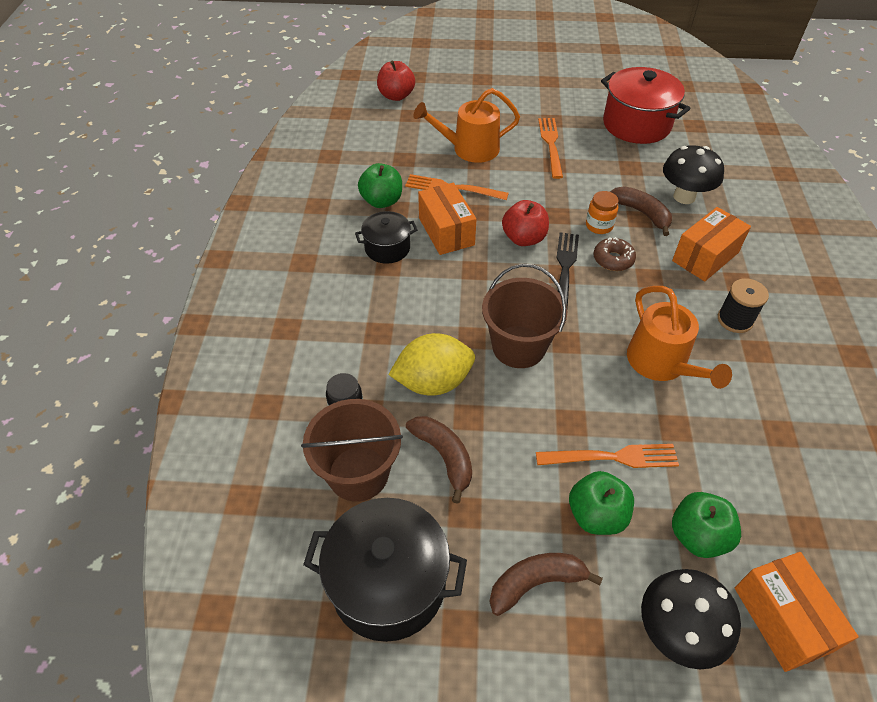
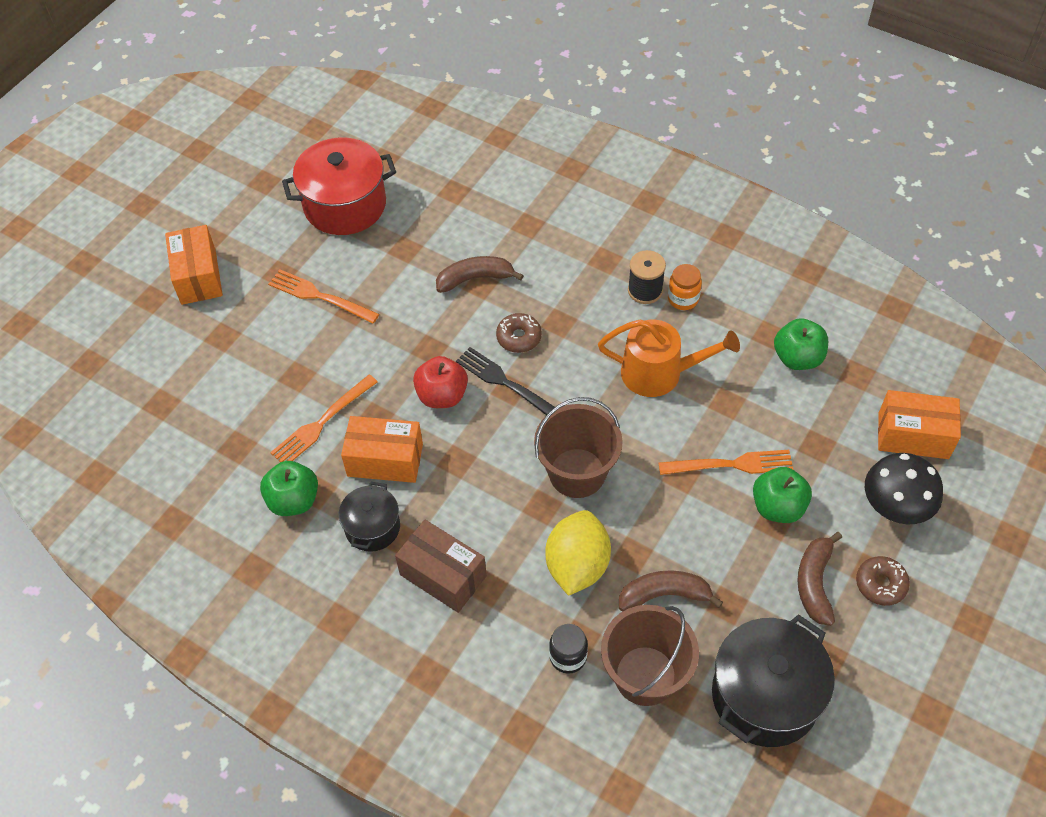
camera: 60 degrees left, 5 degrees up
red apple [377,60,415,101] -> none
orange watering can [413,88,520,163] -> none
orange fork [536,444,679,468] -> orange fork turned 60 degrees clockwise [659,450,794,475]
orange jar [586,191,619,234] -> orange jar moved to [668,264,702,310]
black mushroom [663,145,724,204] -> none
orange box [672,207,751,281] -> orange box moved to [165,225,223,305]
green apple [672,492,741,558] -> green apple moved to [774,318,828,370]
none -> brown box [395,520,487,613]
none -> brown donut [856,556,910,606]

